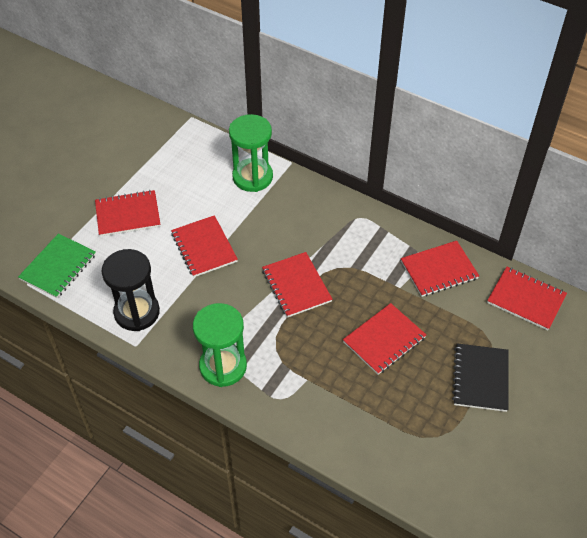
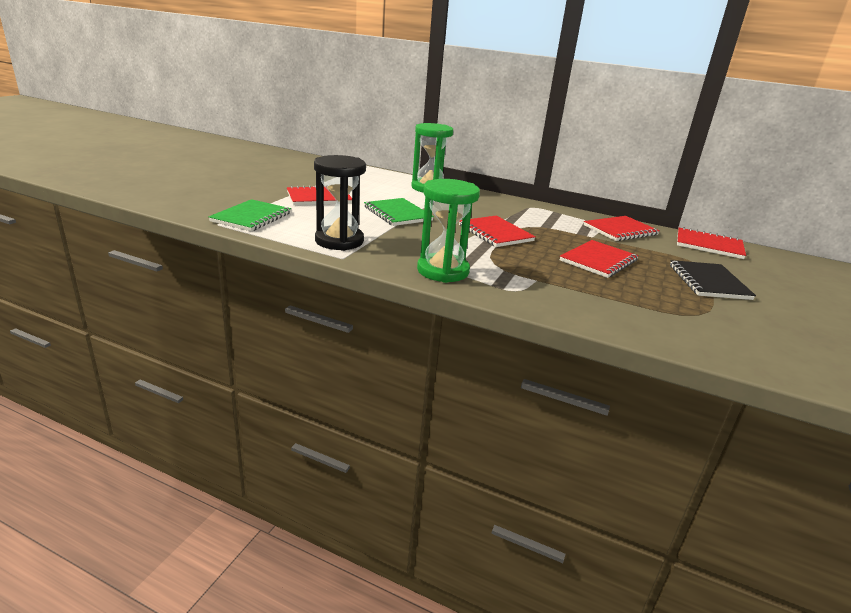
camera: 10 degrees left, 25 degrees down
red notebook [171,215,238,277] -> green notebook [364,198,434,226]

